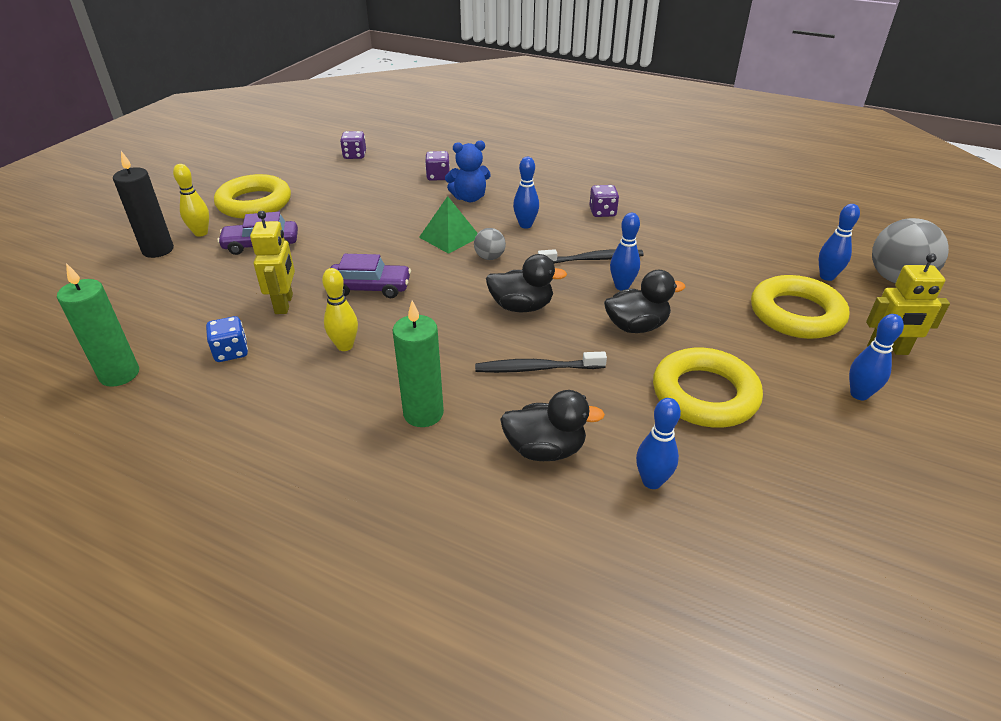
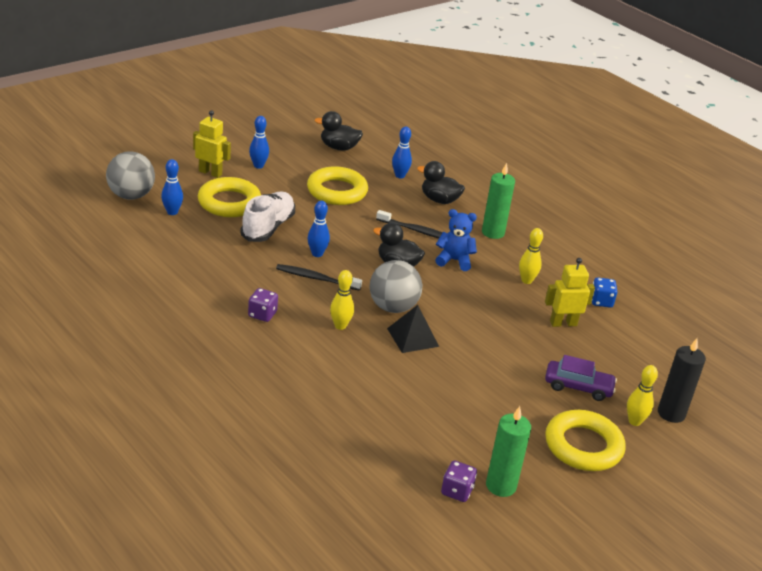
camera: 160 degrees left, 5 degrees down
green candle [57,263,139,387] -> green candle moved to [486,406,531,497]
yellow robot [250,211,295,314] -> yellow robot turned 60 degrees clockwise [545,258,595,327]
purple car [331,254,411,298] -> none
green pyramid [419,196,478,254] -> black pyramid [387,305,439,353]
purple dice [425,151,450,181] -> none
blue teddy bear [445,141,491,202] -> blue teddy bear moved to [435,209,477,271]
grey ball [474,228,506,260] -> grey ball [370,260,422,313], size x1.96
blue bowling pin [513,157,539,229] -> yellow bowling pin [330,270,354,330]
black duck [604,270,686,333] -> black duck moved to [315,111,363,151]
none -> white shoe [240,192,295,242]

